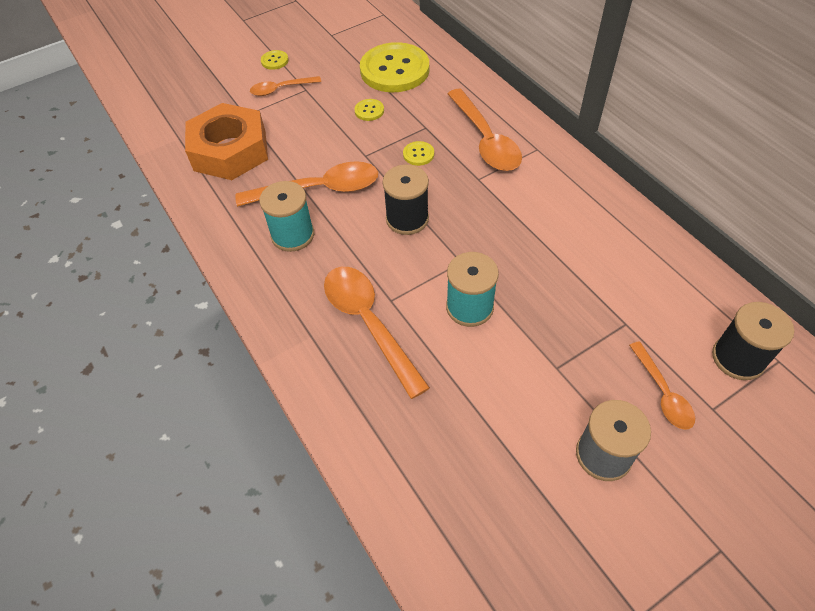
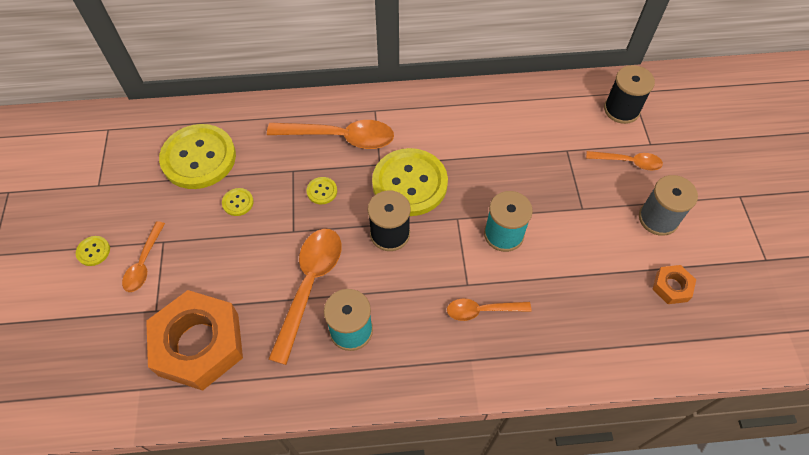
camera: 65 degrees left, 5 degrees up
orange spoon [324,267,430,399] -> orange spoon [447,299,531,321], size x0.57
none -> yellow button [372,148,448,216]
none -> orange nut [653,265,696,304]

